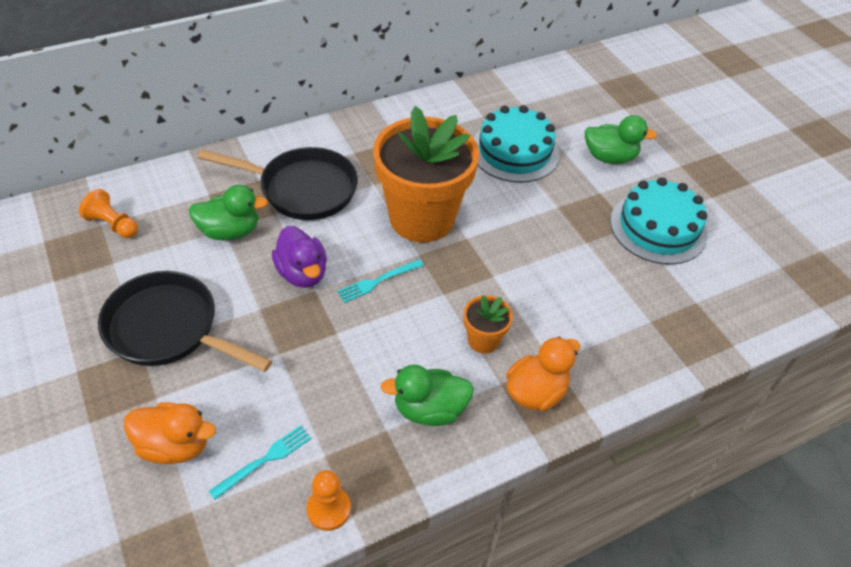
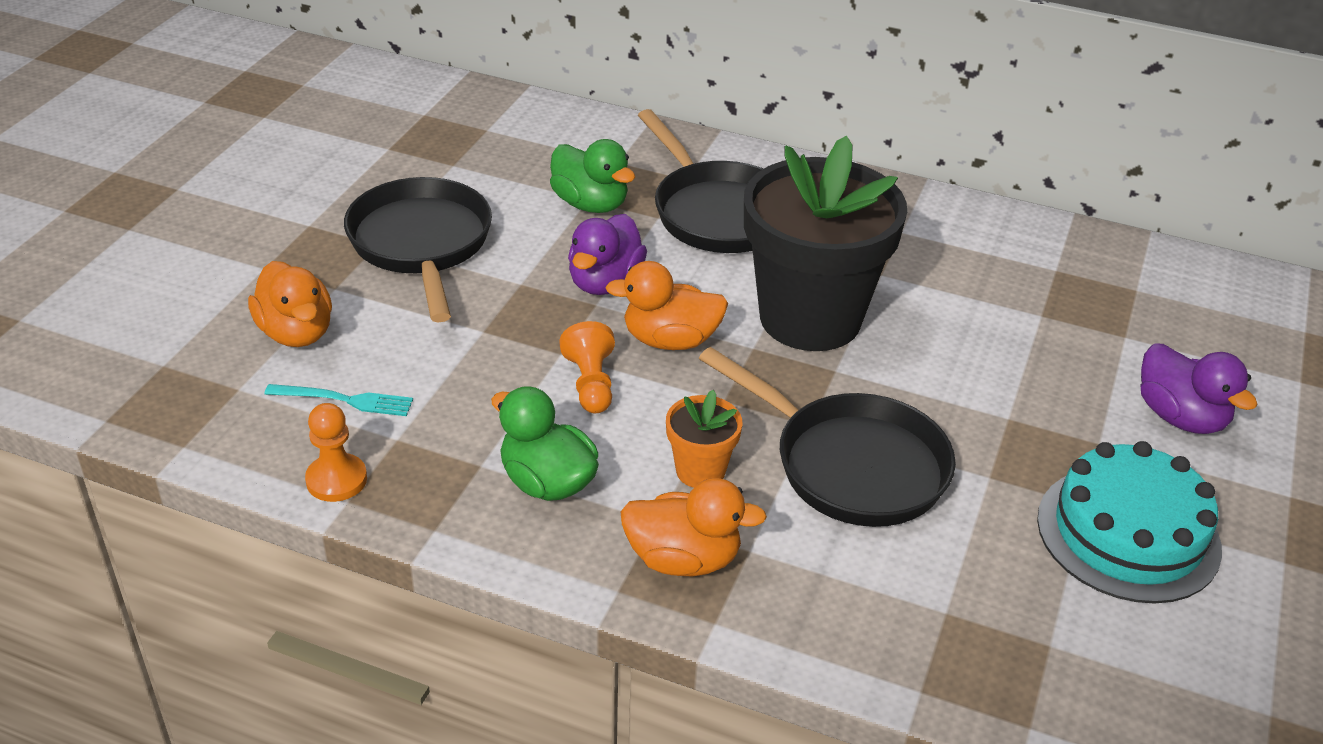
camera: 50 degrees right, 10 degrees down
orange pawn [79,189,138,238] -> orange pawn moved to [559,321,615,413]
turquoise fork [337,259,424,303] -> orange duck [605,261,728,350]
orange flower pot [373,106,479,242] -> black flower pot [744,136,907,351]
turquoise cake [474,105,560,183] -> none
green duck [585,115,657,164] -> purple duck [1140,343,1258,434]
none -> black pan [699,347,956,527]

